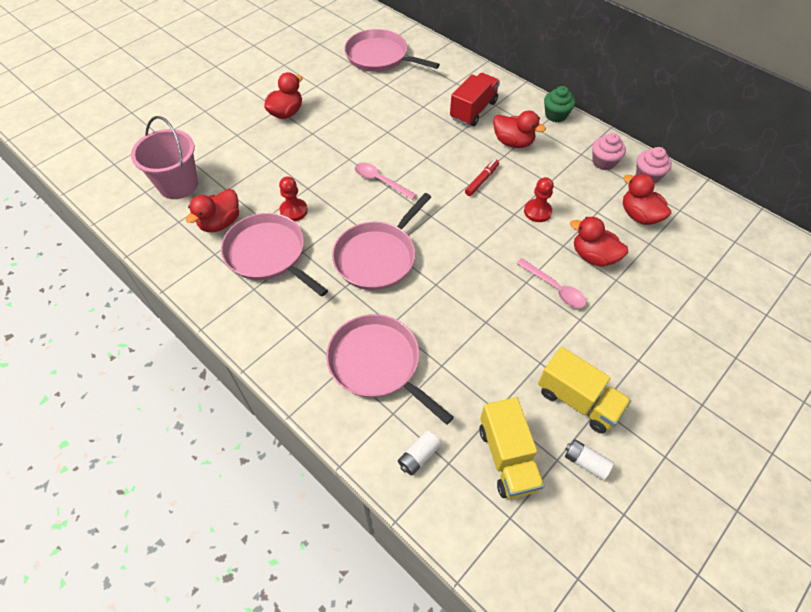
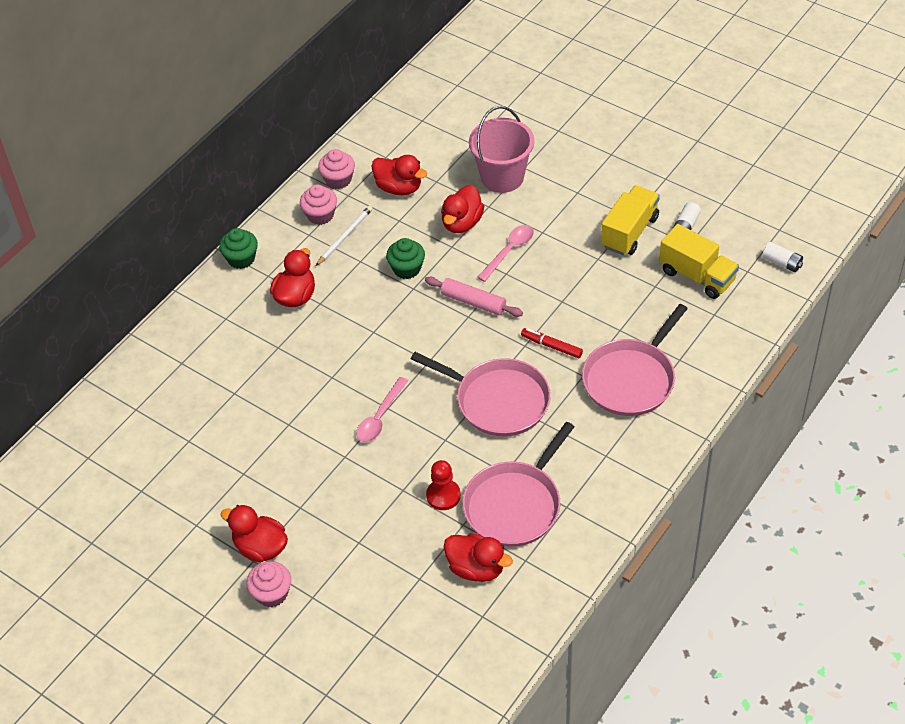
camera: 95 degrees left, 5 degrees down
pink bucket [131,116,198,199] -> pink bucket moved to [469,106,534,193]
pink pan [344,29,440,72] -> none
white battery [398,430,441,475] -> white battery moved to [762,242,803,272]
red truck [450,73,500,126] -> none
red marker [465,159,499,196] -> red marker moved to [521,328,583,358]
yellow truck [479,397,544,499] -> yellow truck turned 60 degrees clockwise [659,224,739,299]
red pawn [524,177,554,222] -> green cupcake [386,238,425,279]
red duck [623,174,671,225] -> red duck turned 105 degrees counterclockwise [371,155,427,195]
none -> pink cupcake [246,561,291,607]
none -> white pencil [316,206,373,266]
none -> pink rolling pin [425,277,523,317]

